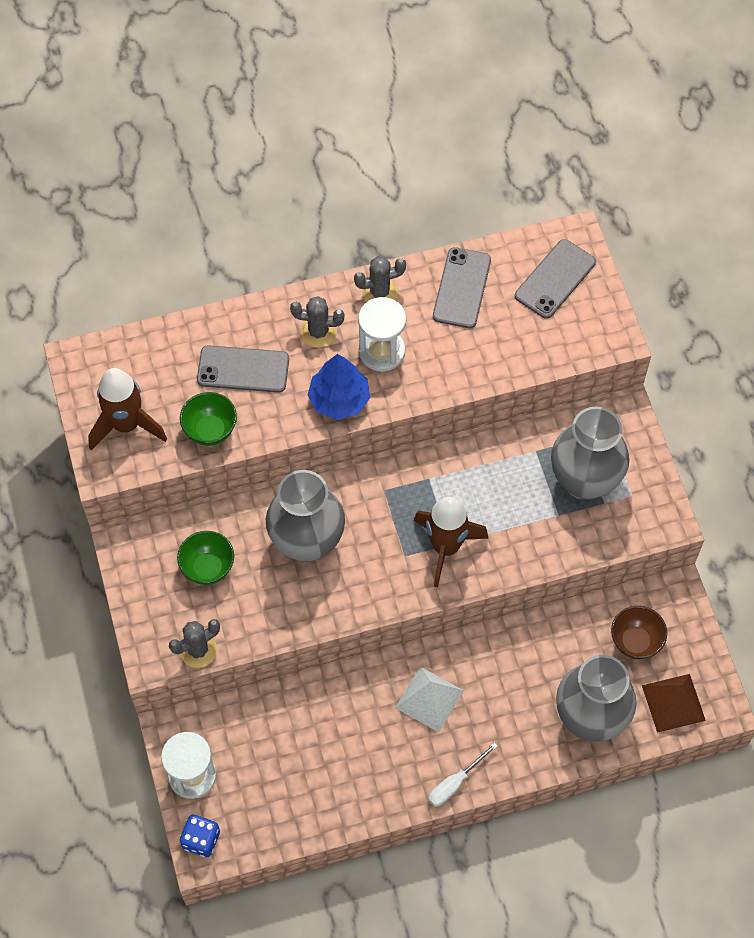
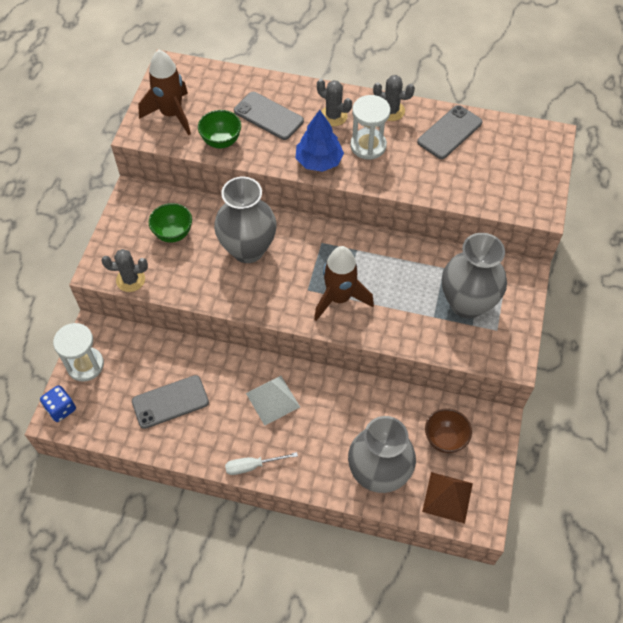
camera: 30 degrees right, 5 degrees down
grey phone [515,239,596,318] -> grey phone moved to [132,375,209,429]

